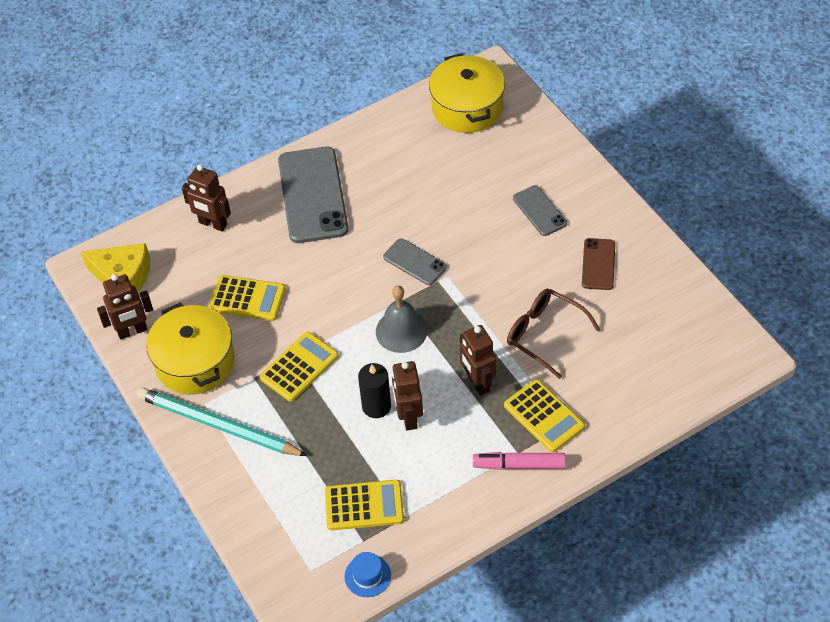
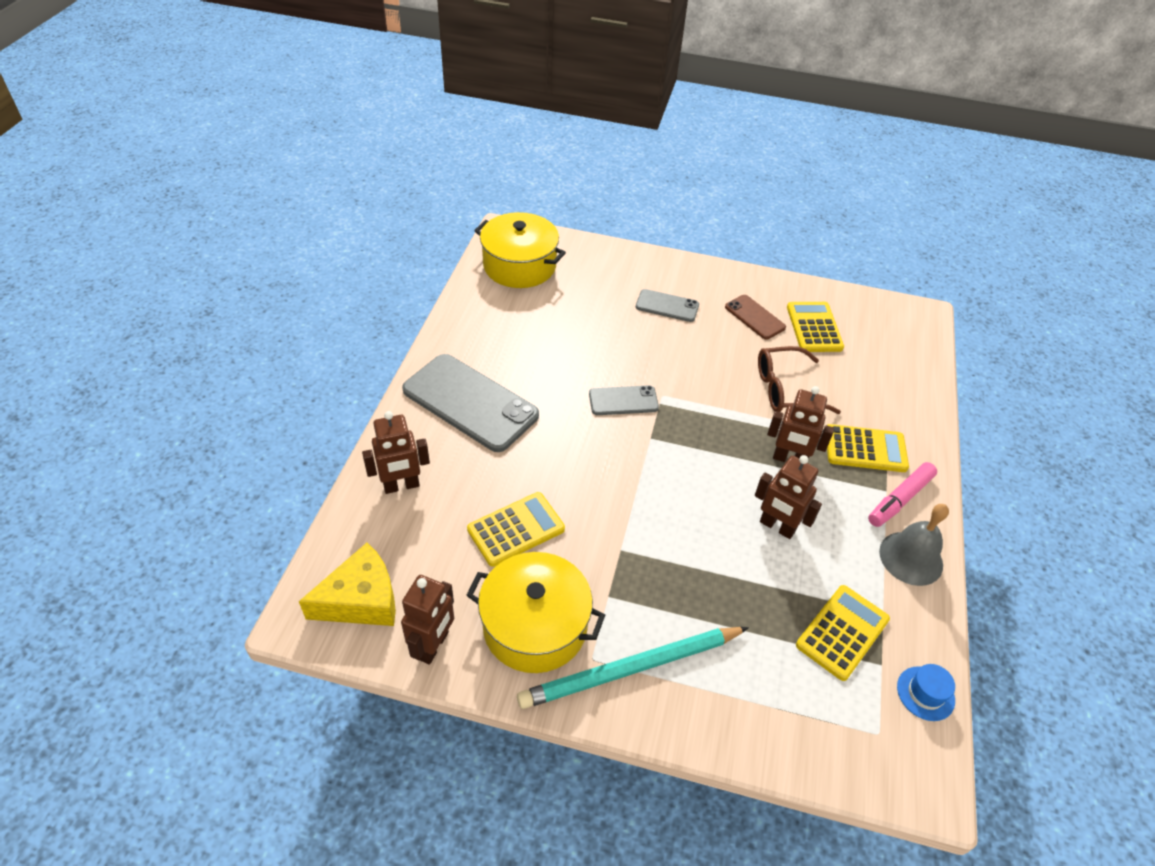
camera: 50 degrees left, 5 degrees down
yellow calculator [260,332,338,402] -> yellow calculator moved to [787,302,844,352]
black candle [358,363,391,418] -> none
grey bell [376,286,427,353] -> grey bell moved to [879,504,949,586]

